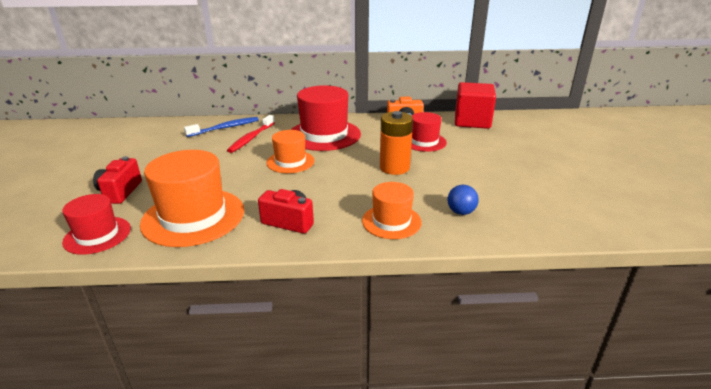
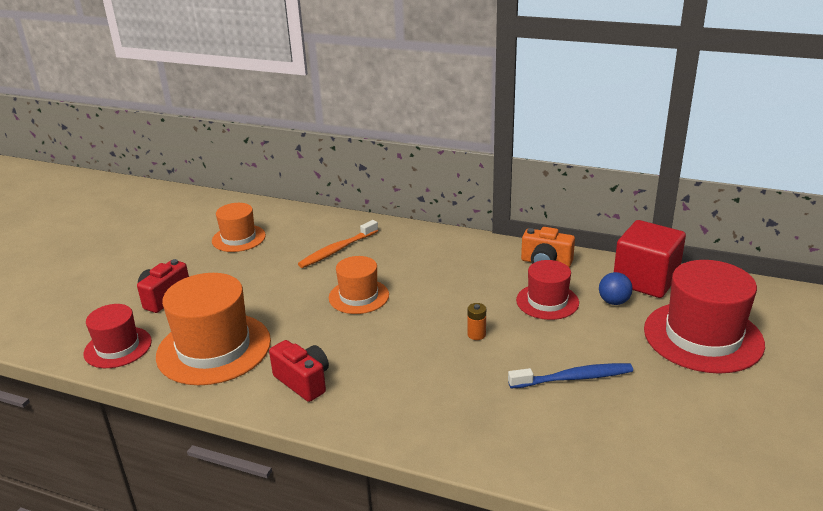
camera: 25 degrees right, 0 degrees up
blue toothbrush [184,117,259,137] -> blue toothbrush moved to [508,363,633,389]
red toothbrush [227,115,275,153] -> orange toothbrush [298,220,378,268]
red hat [291,85,361,151] -> red hat moved to [644,260,765,374]
orange hat [362,182,422,239] -> orange hat moved to [212,203,266,252]
orange battery [380,111,413,175] -> orange battery [467,303,486,340], size x0.45
blue ball [447,185,479,215] -> blue ball moved to [599,272,633,305]

